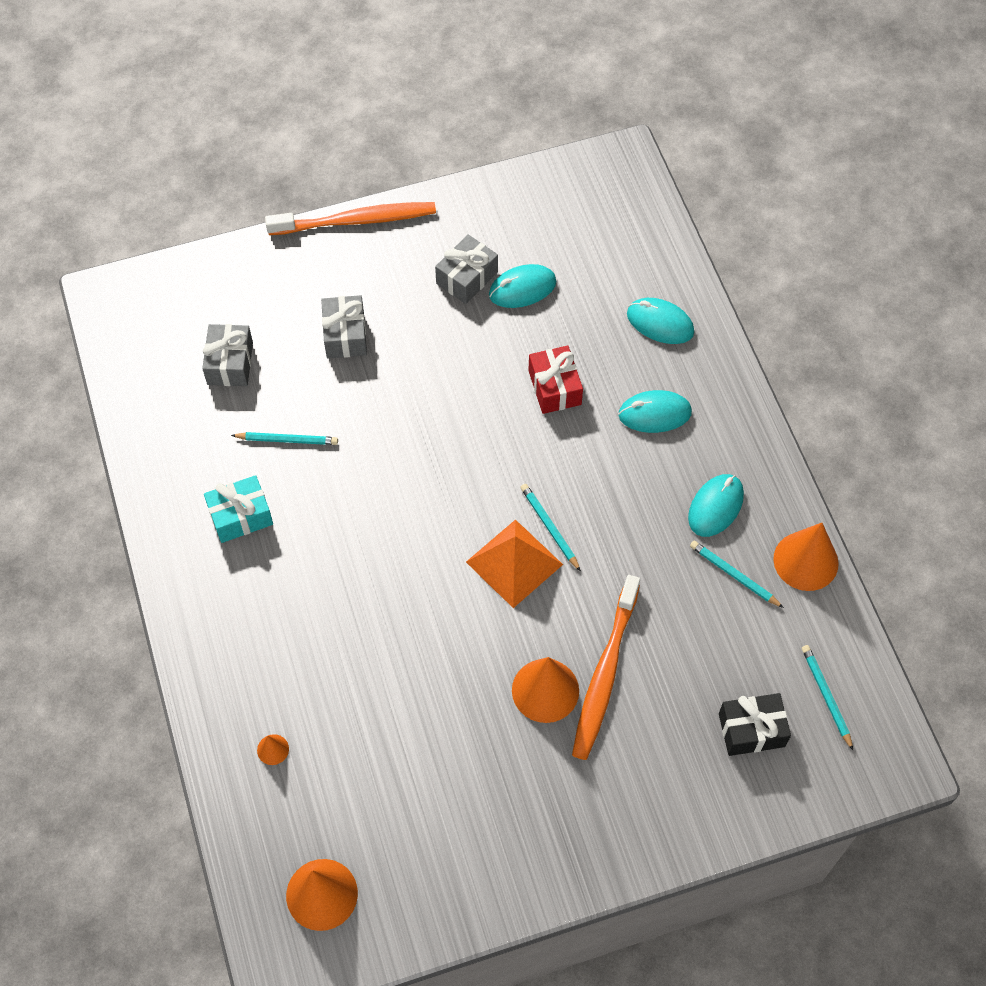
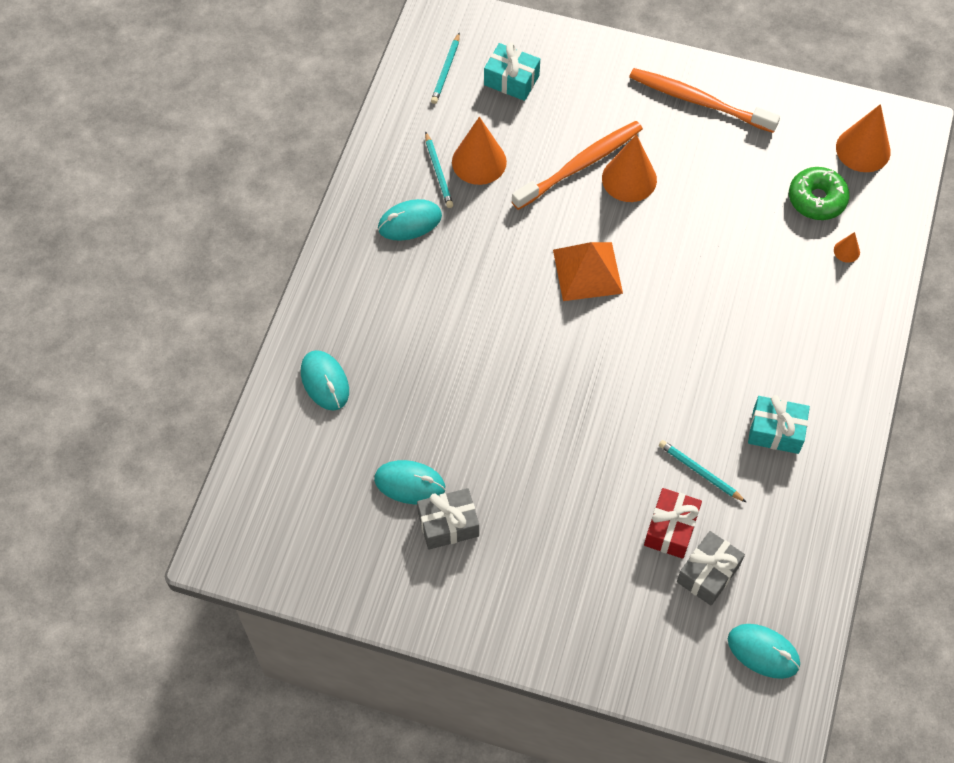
camera: 145 degrees left, 0 degrees up
orange toothbrush [265,202,436,235] -> orange toothbrush moved to [629,68,780,133]
grey gift [321,295,367,359] -> none
turquoise pencil [520,484,581,572] -> none
red gift [528,345,583,414] -> red gift moved to [644,488,702,559]
turquoise mouse [618,390,692,433] -> turquoise mouse moved to [728,624,800,679]
black gift [719,693,791,756] -> turquoise gift [484,42,540,101]
orange cone [773,523,839,591] -> orange cone moved to [452,117,507,185]
none -> green donut [789,167,850,220]

